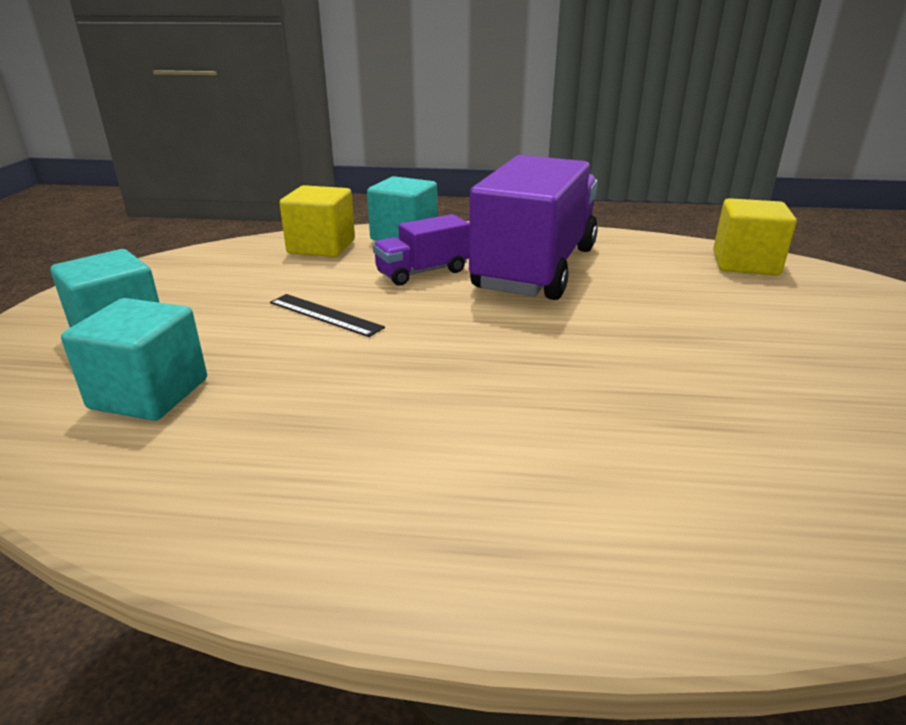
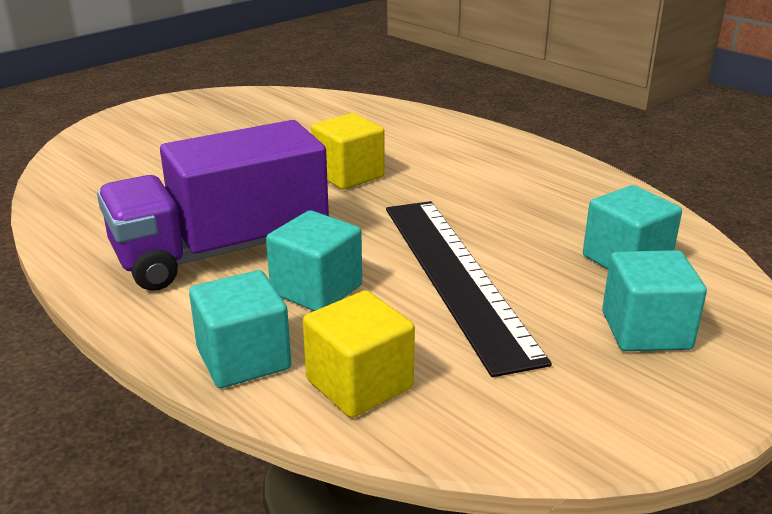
camera: 140 degrees left, 0 degrees up
black ruler [270,294,385,337] -> black ruler [386,201,552,377], size x2.41
purple truck [373,214,469,286] -> turquoise cube [266,210,362,311]
yellow cube [713,198,797,275] -> yellow cube moved to [311,113,385,190]

